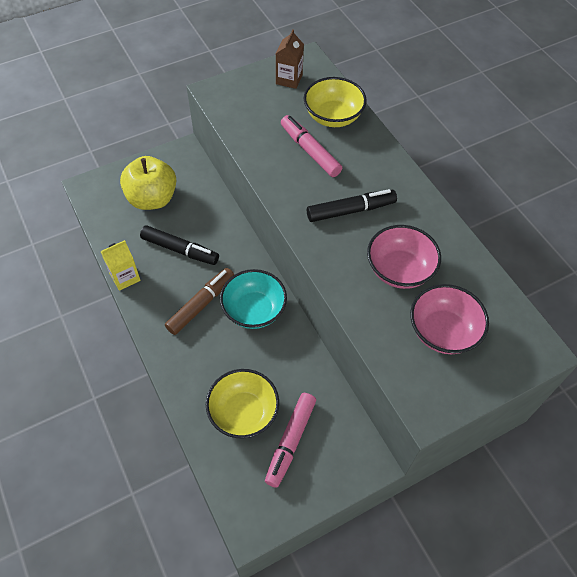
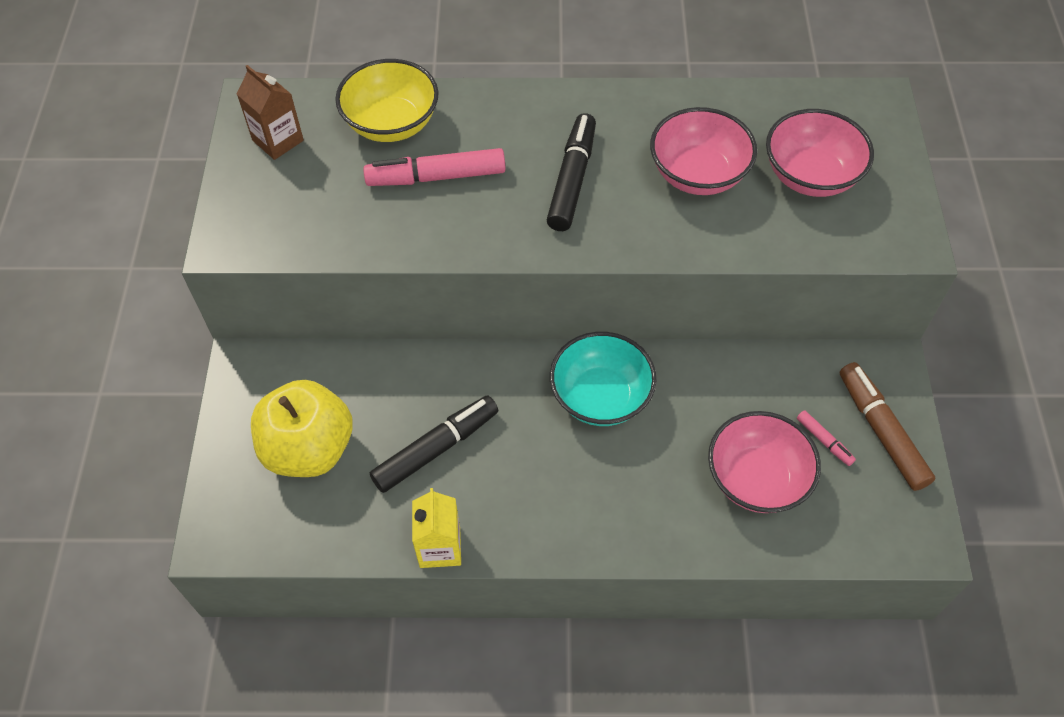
camera: 60 degrees left, 0 degrees up
brown marker [165,268,234,335] -> brown marker moved to [840,362,935,491]
yellow bowl [206,369,279,439] -> pink bowl [708,411,821,513]
pink marker [265,393,316,488] -> pink marker [797,410,856,466], size x0.49

